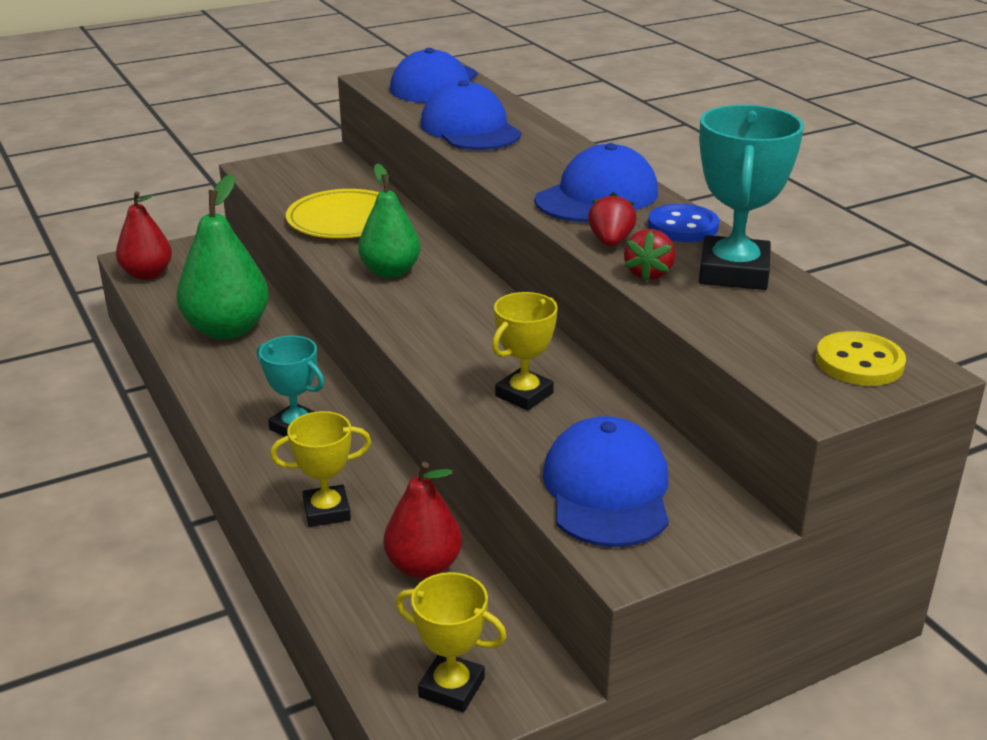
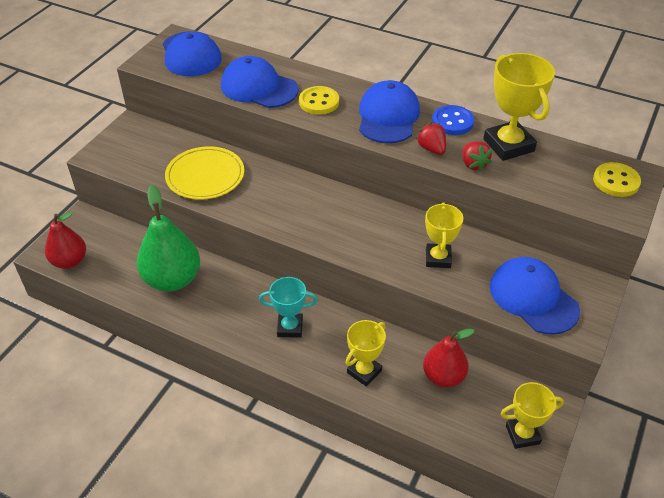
camera: 35 degrees left, 15 degrees up
green pear [358,163,421,278] -> none
turquoise trophy [699,105,804,290] -> yellow trophy [483,53,555,161]
none -> yellow button [299,86,339,115]

